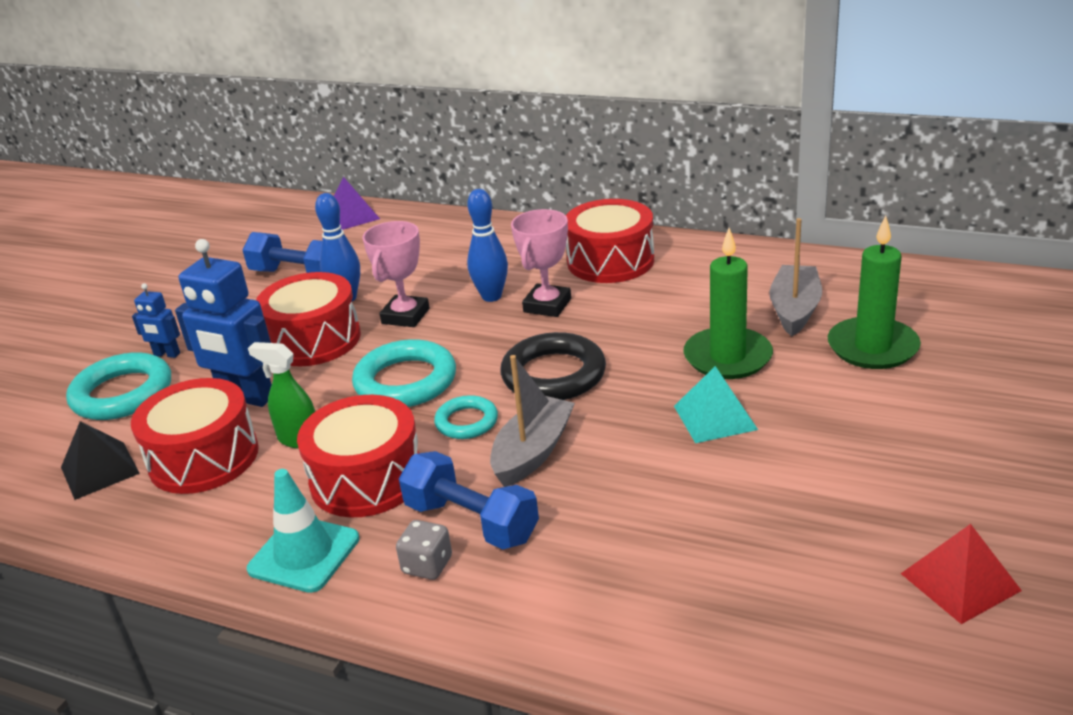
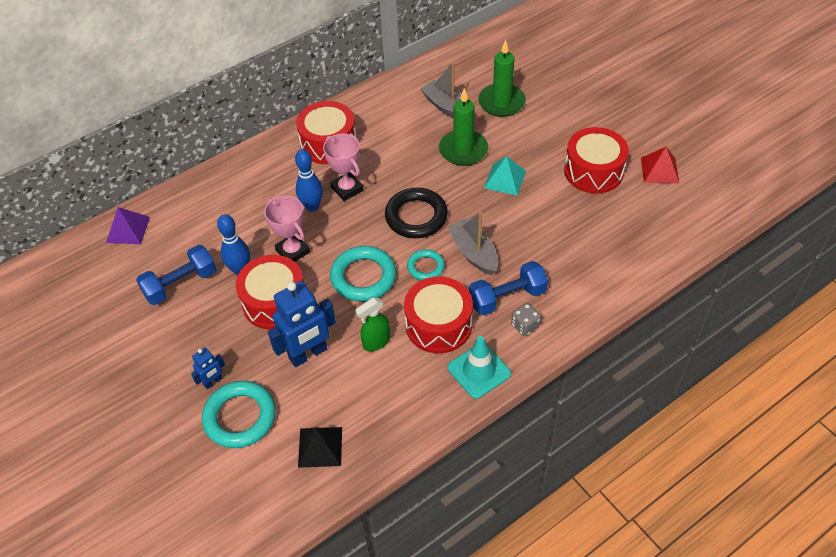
camera: 60 degrees left, 20 degrees up
red drum [131,378,259,494] -> red drum moved to [564,127,629,194]

